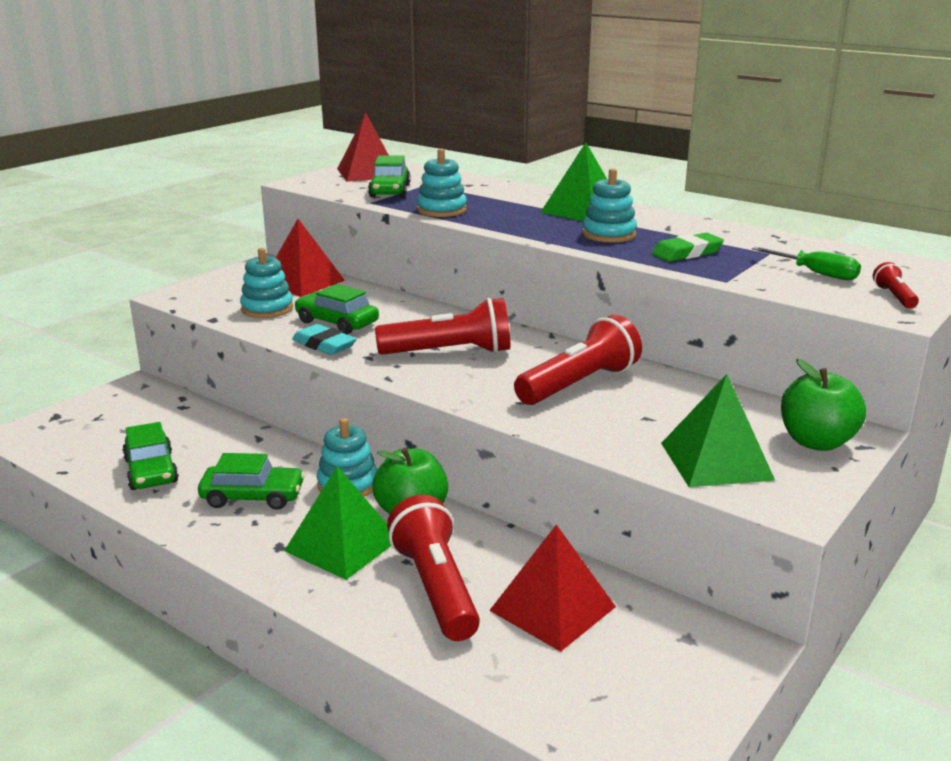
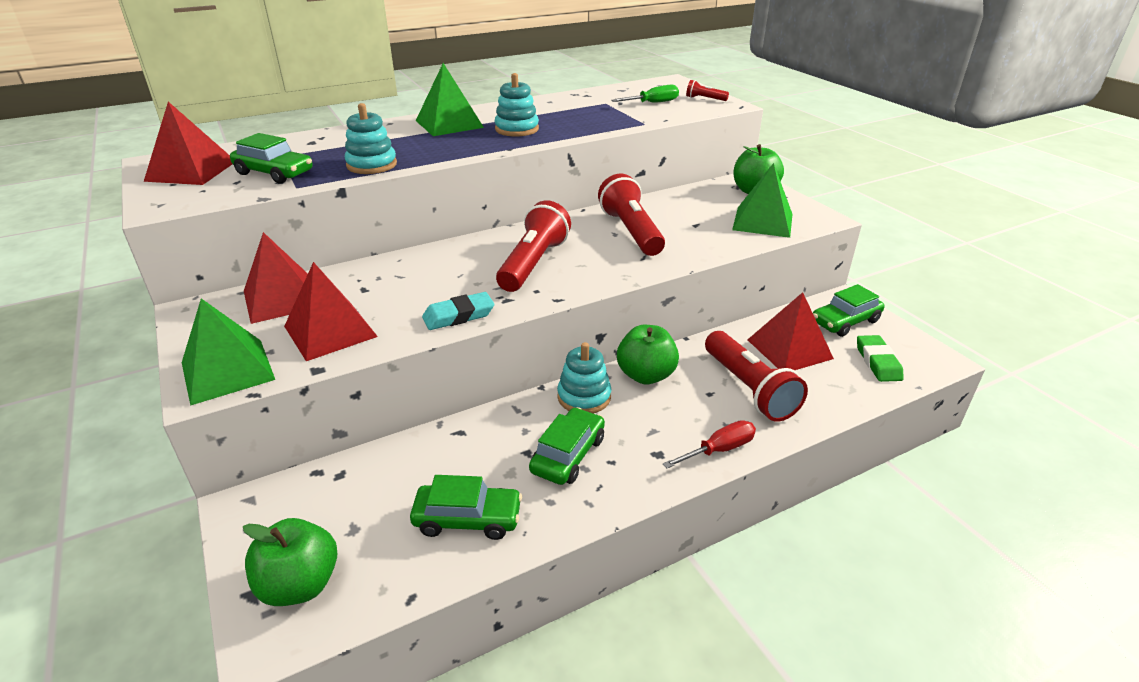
camera: 65 degrees left, 10 degrees up
turquoise stacking toy [240,248,293,318] -> red pyramid [284,262,378,361]
green pyramid [284,466,391,580] -> green pyramid moved to [182,298,275,406]
green car [295,284,379,334] -> green car moved to [813,284,884,337]
red flashlight [387,495,480,641] -> red flashlight turned 120 degrees counterclockwise [705,331,808,422]
green eraser [652,233,724,262] -> green eraser moved to [857,335,904,382]
none -> green apple [243,518,337,606]
none -> red screwdriver [663,420,756,468]

